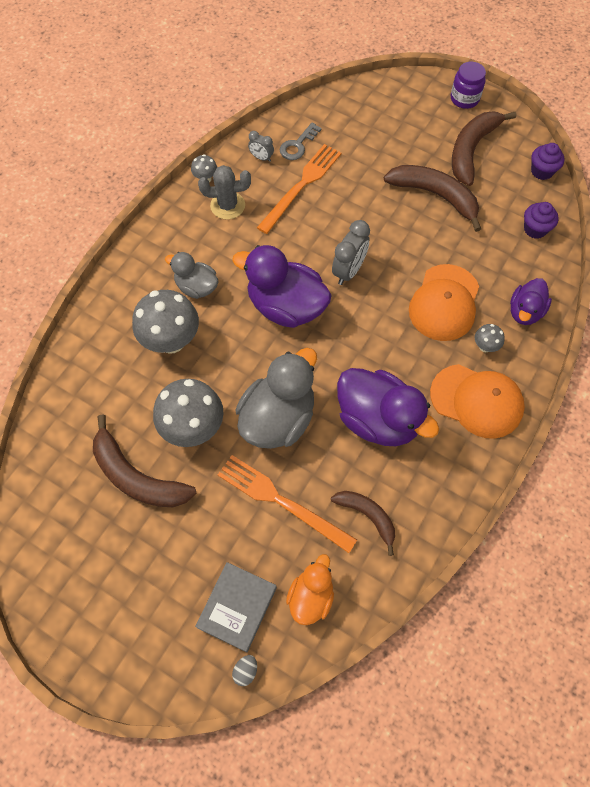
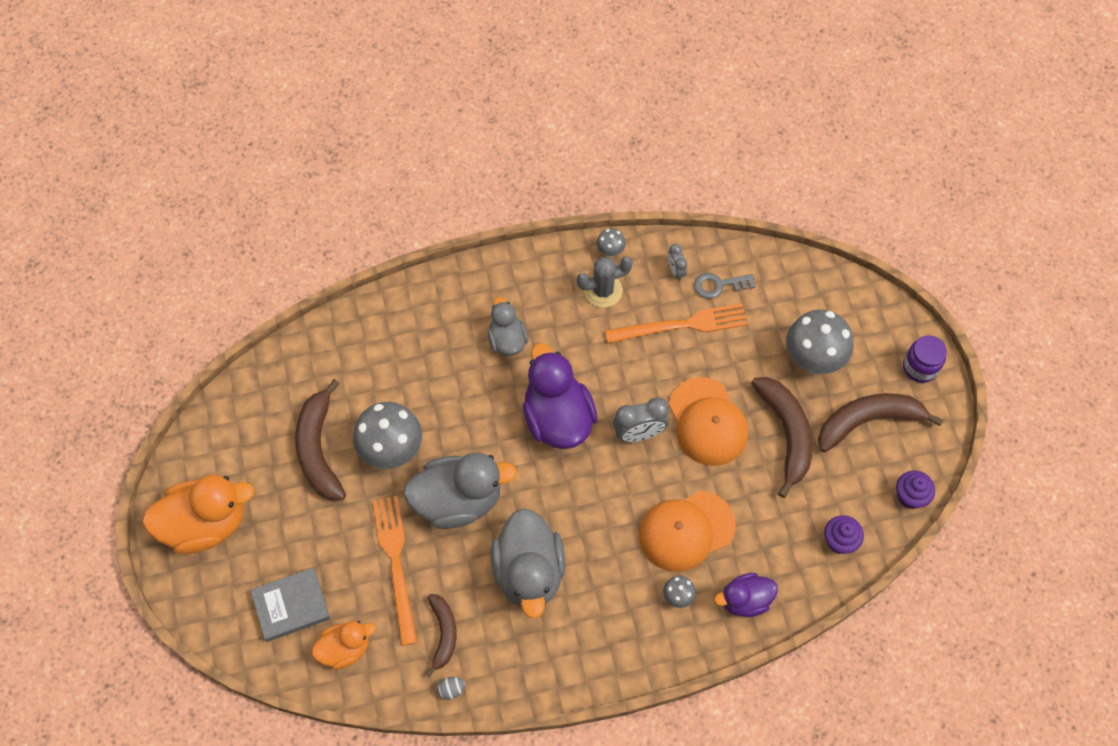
camera: 45 degrees right, 0 degrees up
grey mushroom [132,290,199,354] -> grey mushroom moved to [786,310,853,374]
grey cactus [198,165,251,220] -> grey cactus turned 60 degrees counterclockwise [577,257,633,308]
grey egg [232,655,257,686] -> grey egg moved to [437,677,465,700]
purple duck [337,368,439,446] -> grey duck [491,508,565,619]
orange cap [430,364,525,439] -> orange cap moved to [669,377,748,466]
none -> orange duck [142,475,255,554]

